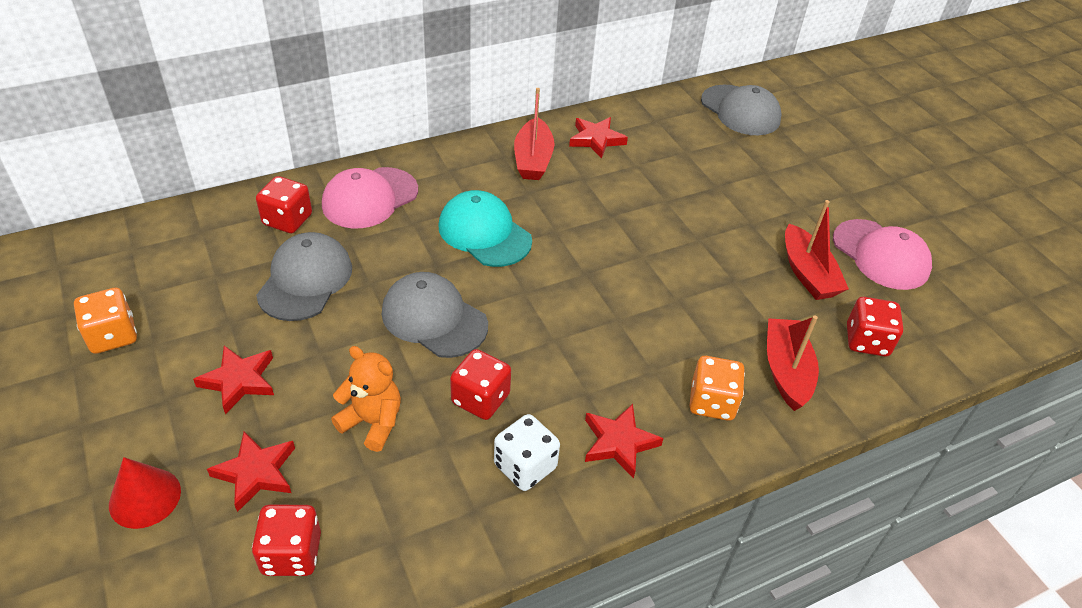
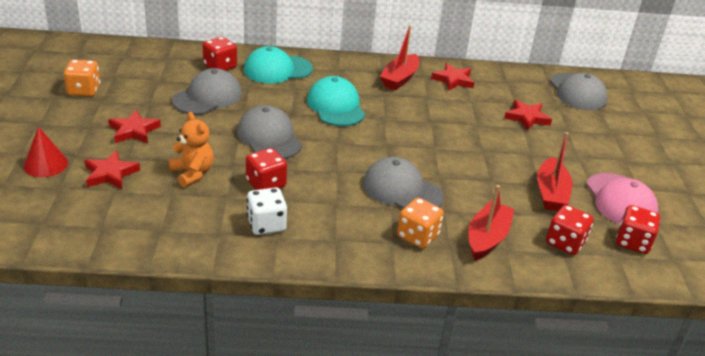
camera: 25 degrees right, 10 degrees down
red dice [252,504,321,576] -> red dice moved to [616,205,660,254]
pink cap [322,167,418,228] -> turquoise cap [244,46,313,84]
red star [585,404,663,479] -> red star moved to [504,100,552,131]
none -> grey cap [363,157,444,209]

